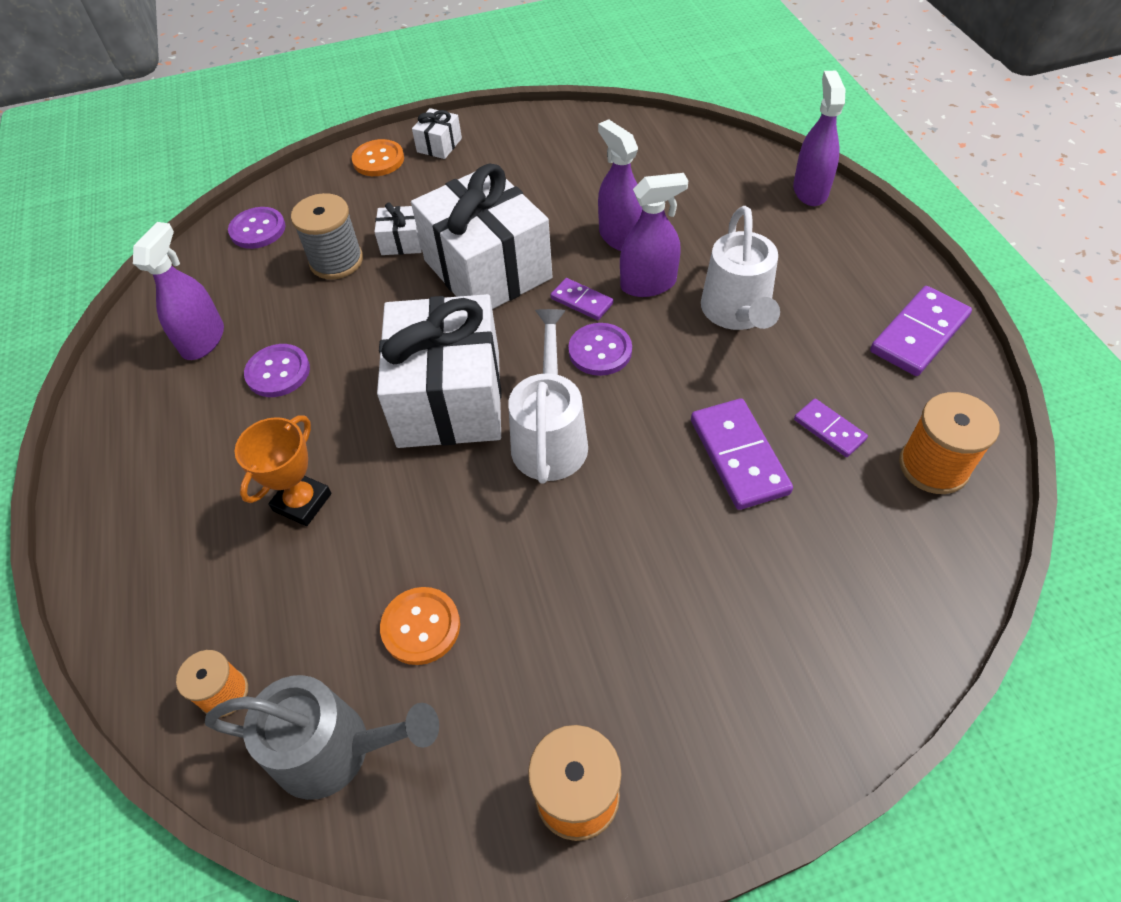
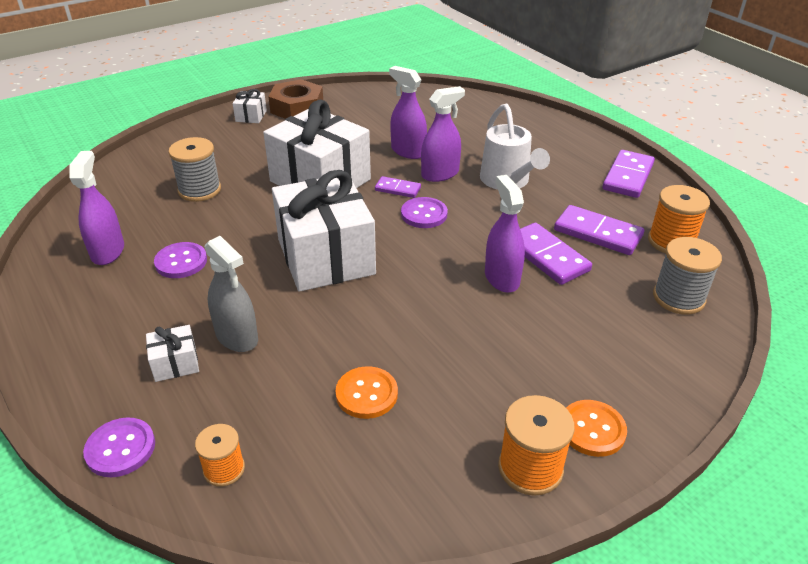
camera: 20 degrees left, 15 degrees down
grey watering can [205,675,439,800] -> none
purple button [228,207,286,249] -> purple button moved to [83,417,155,477]
orange trophy [235,415,332,526] -> grey spray bottle [205,236,258,352]
orange button [352,139,404,176] -> orange button moved to [566,400,627,457]
white gift [374,203,422,255] -> white gift moved to [146,325,199,382]
white watering can [508,309,588,484] -> none
purple spray bottle [793,71,846,206] -> purple spray bottle moved to [485,175,525,293]
purple domino [794,399,868,457] -> purple domino [554,205,644,255], size x1.74
none -> brown nut [268,79,323,119]
none -> grey spool [653,237,722,315]

